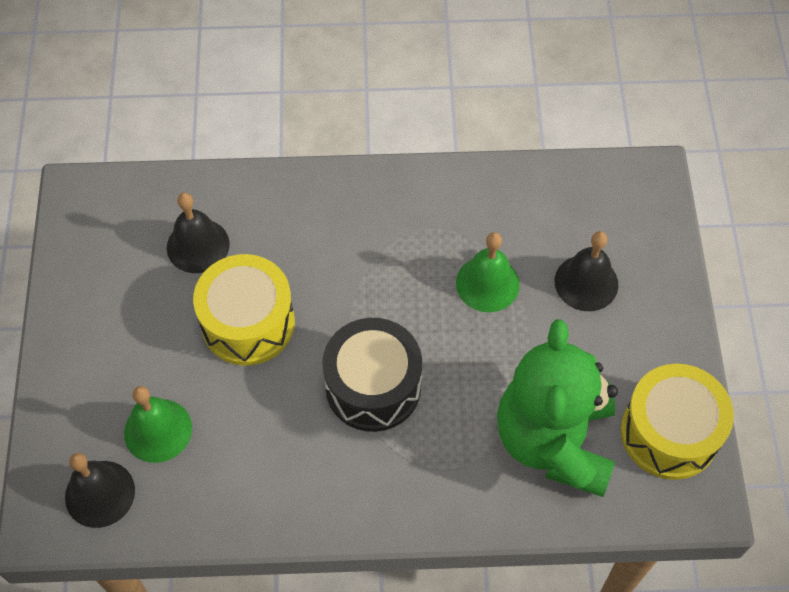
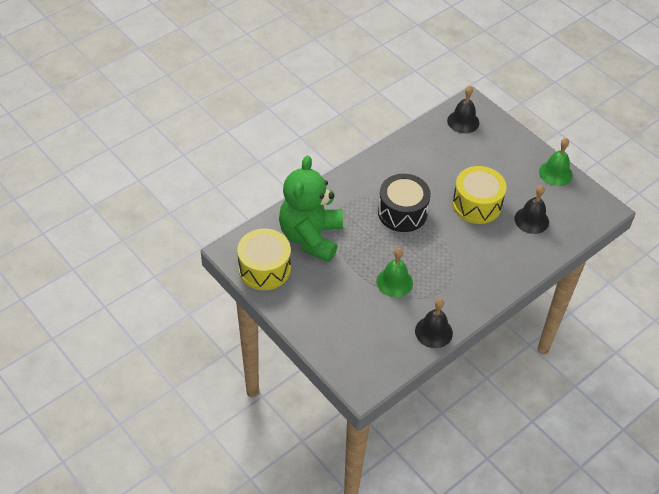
camera: 140 degrees right, 10 degrees down
green bell [124,386,192,463] -> green bell moved to [539,138,573,186]
green teddy bear [497,319,618,497] -> green teddy bear turned 135 degrees counterclockwise [279,156,343,262]
black bell [555,231,618,311] -> black bell moved to [415,299,453,348]

